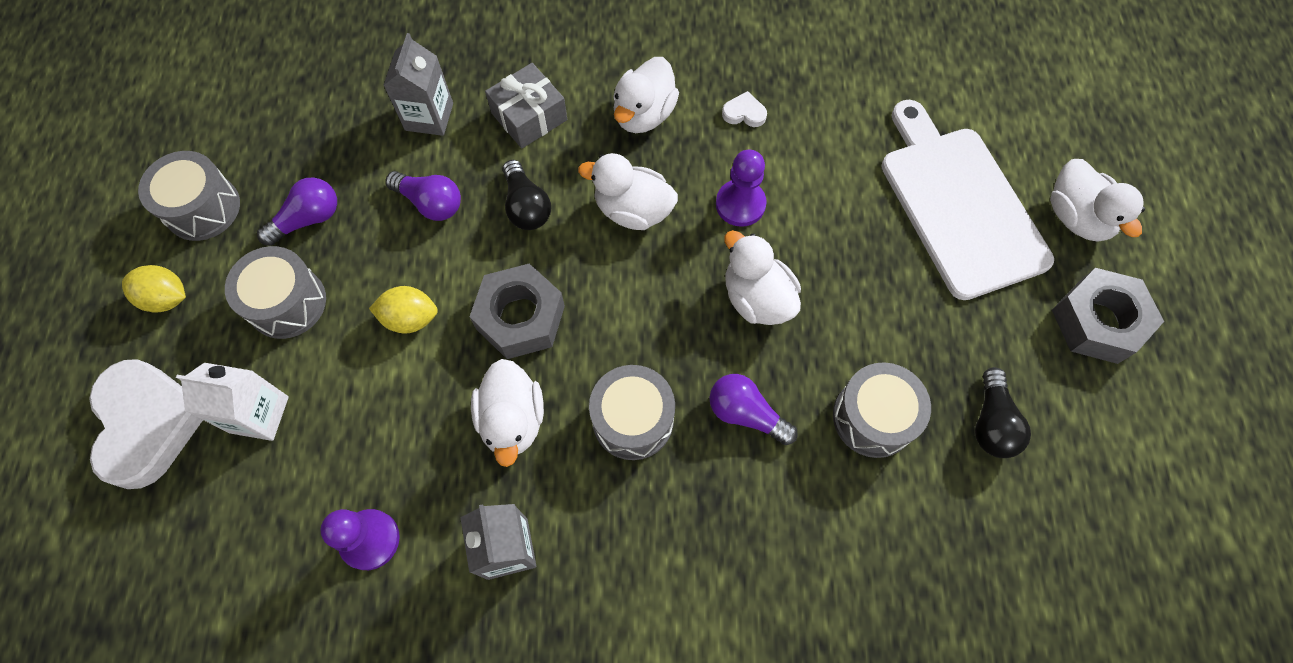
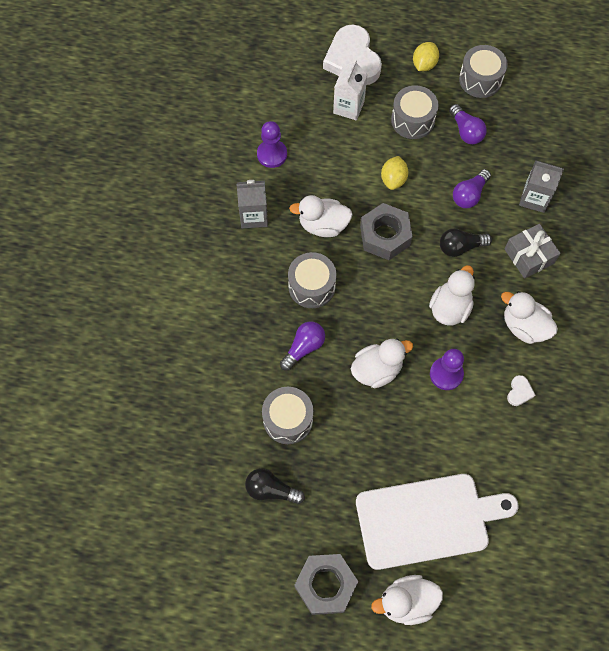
camera: 100 degrees right, 0 degrees up
white heart [89,359,203,489] -> white heart turned 75 degrees clockwise [323,24,382,85]

